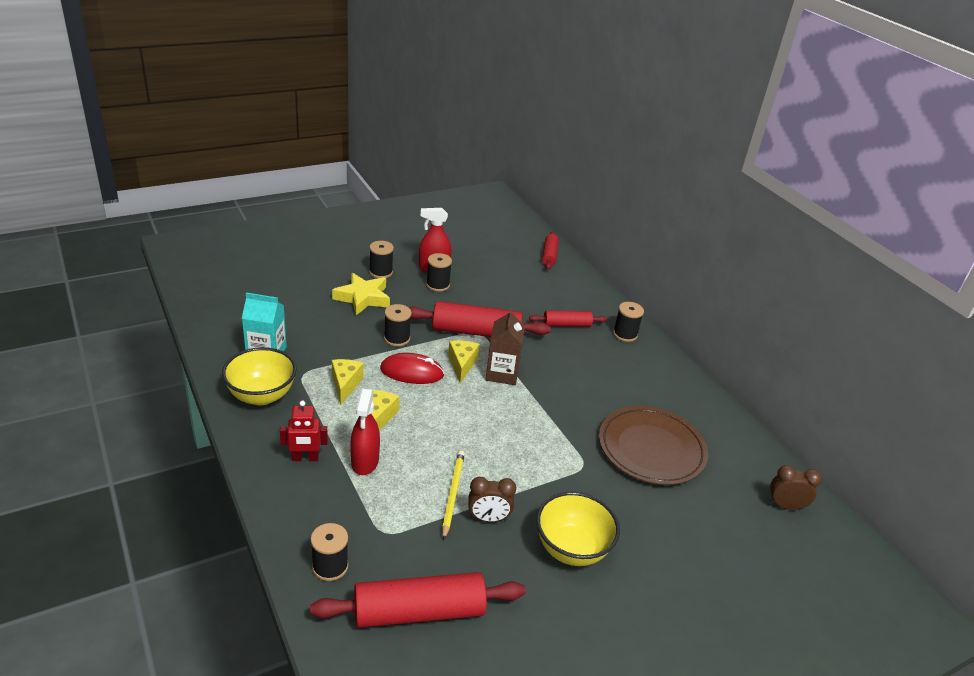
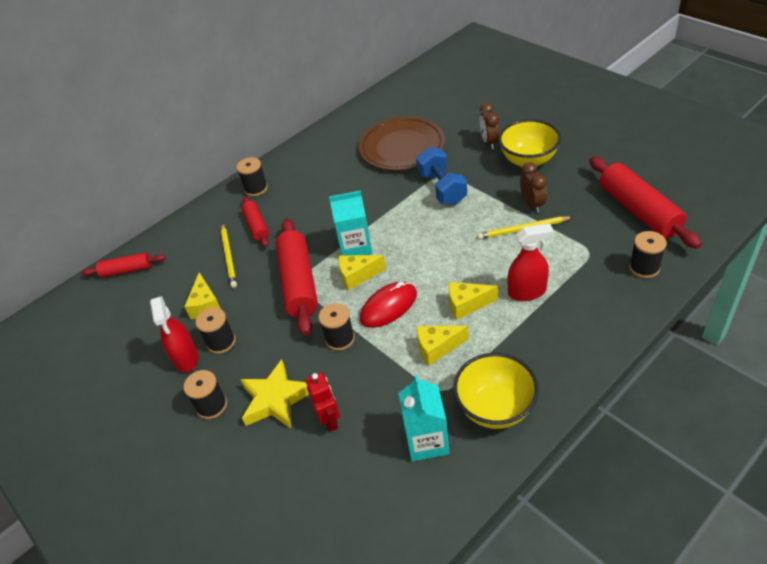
camera: 95 degrees left, 10 degrees up
red robot [280,401,328,461] -> red robot moved to [306,372,340,432]
red mouse [380,353,445,384] -> red mouse turned 60 degrees clockwise [360,281,417,328]
brown carton [486,308,525,385] -> turquoise carton [329,190,372,255]
brown clock [769,465,822,510] -> brown clock moved to [479,102,500,149]
none -> yellow cheese [184,272,221,319]
none -> yellow pencil [221,223,237,288]
none -> blue dumbbell [416,147,467,205]

